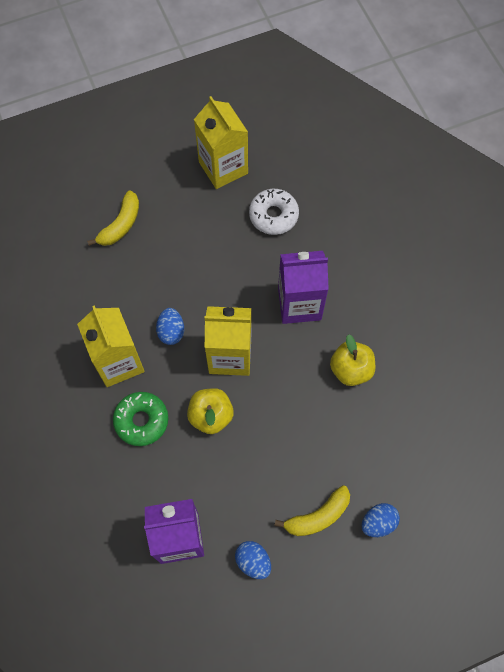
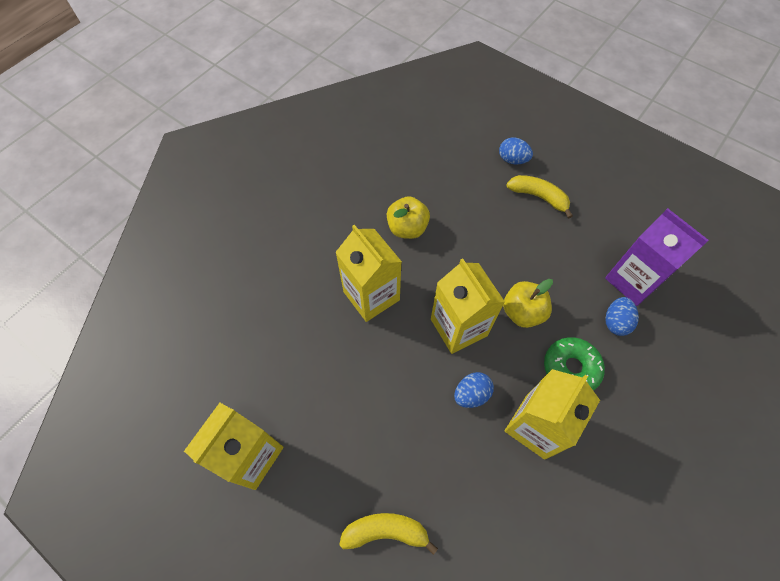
camera: 120 degrees left, 5 degrees down
blue egg [235,541,271,579] -> blue egg moved to [605,297,639,336]
white donut [249,189,299,235] -> none
purple carton [278,251,329,324] -> yellow carton [336,224,402,322]

